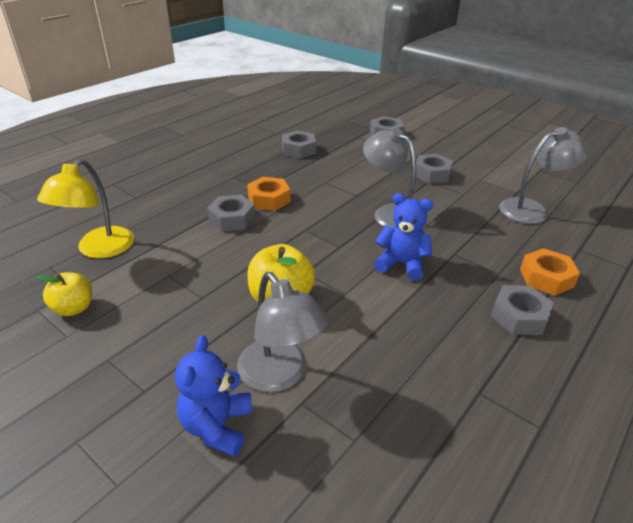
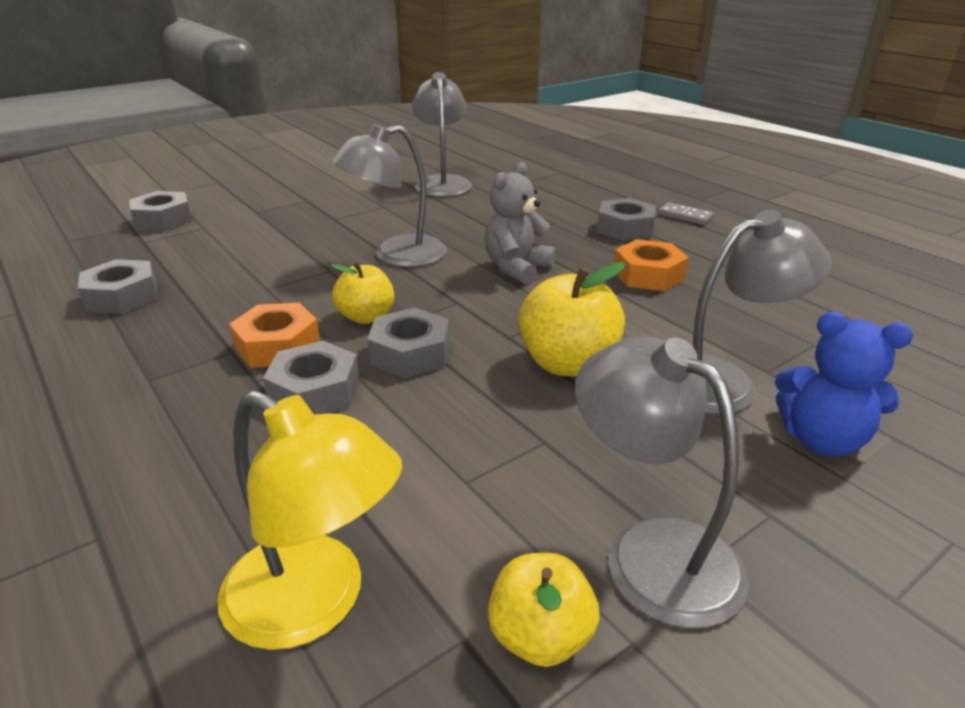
camera: 75 degrees left, 5 degrees down
blue teddy bear [374,193,433,281] -> grey teddy bear [485,162,556,284]
grey nut [416,154,453,184] -> grey nut moved to [367,308,449,378]
orange nut [520,248,580,296] -> orange nut moved to [614,239,689,291]
none -> yellow apple [331,261,394,324]
none -> grey lamp [575,336,749,628]
none -> grey domino [658,202,714,225]

